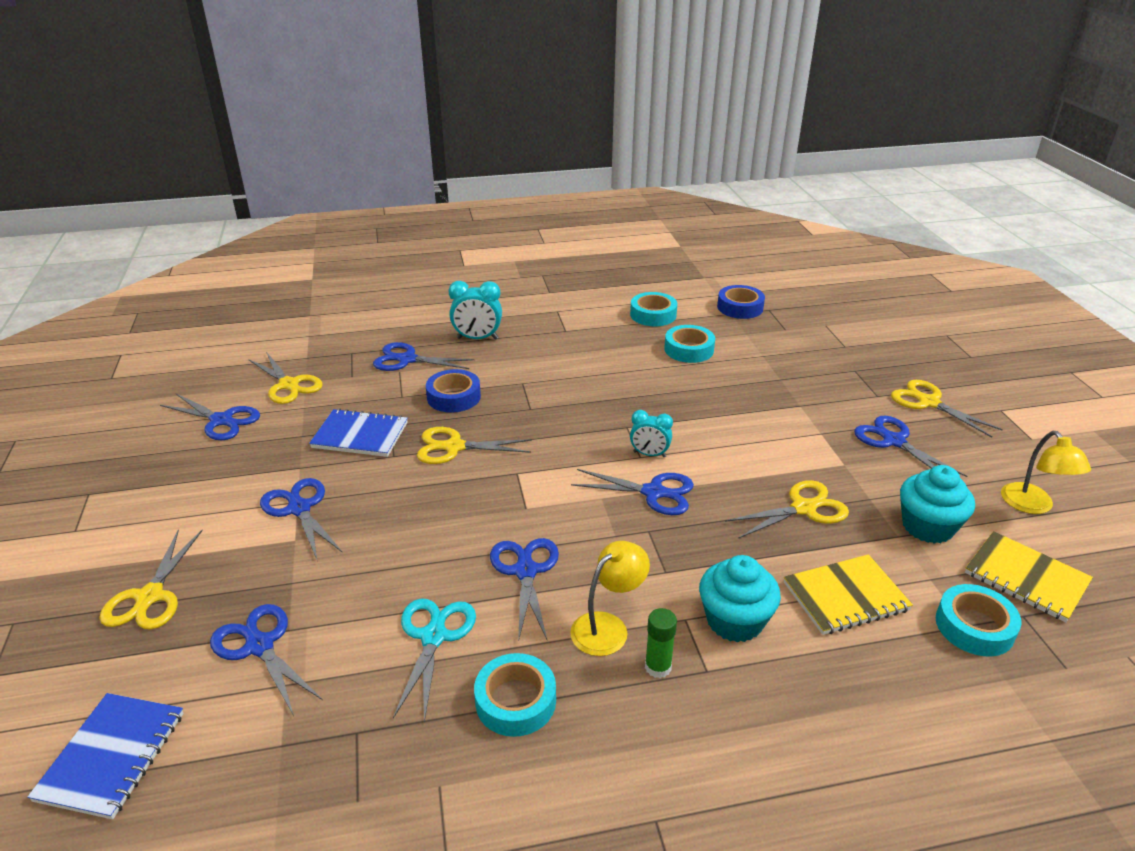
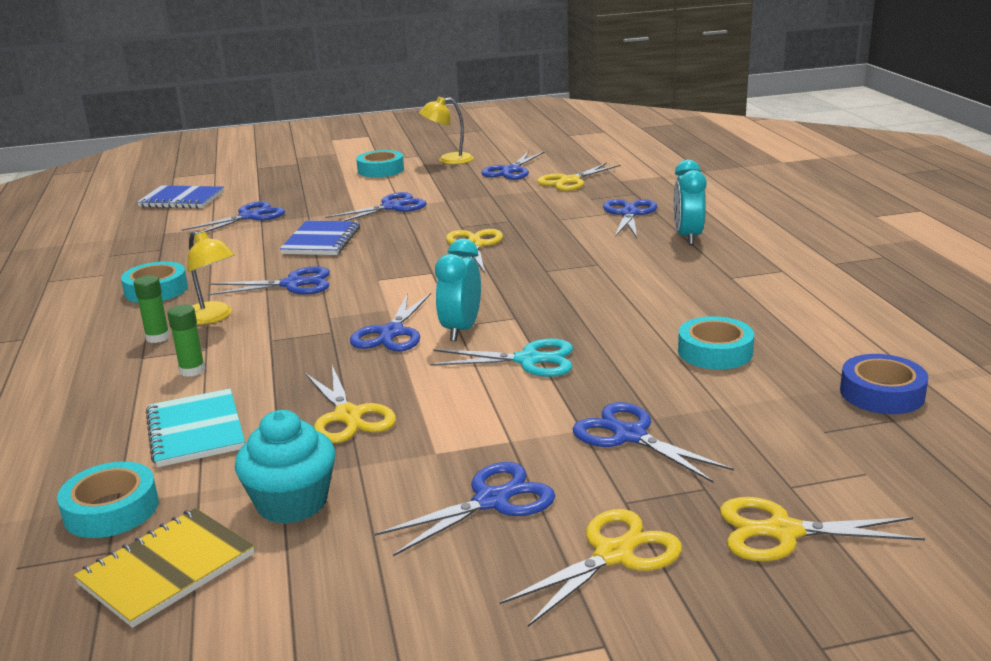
camera: 90 degrees right, 10 degrees down
yellow scissors [99,529,203,630] -> yellow scissors moved to [720,497,925,561]
blue notebook [309,409,408,457] -> blue notebook moved to [280,221,360,255]
turquoise scissors [393,598,476,723] -> turquoise scissors moved to [430,339,573,377]
blue tape [426,369,481,413] -> none
turquoise tape [630,292,677,326] -> turquoise tape moved to [356,150,404,177]
turquoise clock [630,410,673,457] -> turquoise clock [435,239,481,341], size x1.50
turquoise cupcake [699,555,781,643] -> green glue stick [167,304,205,377]
yellow notebook [784,554,913,635] -> turquoise notebook [146,389,245,467]
yellow lamp [1001,431,1091,514] -> yellow lamp moved to [419,97,474,164]
none -> blue scissors [572,402,734,483]

